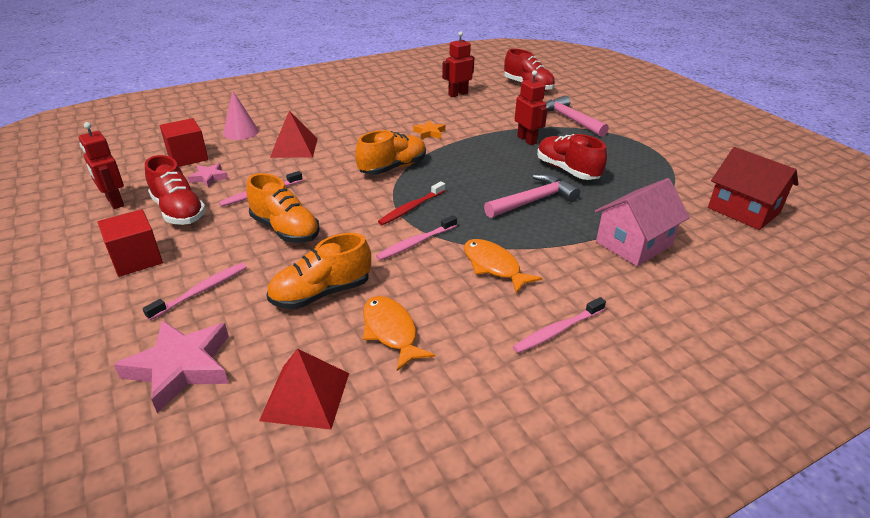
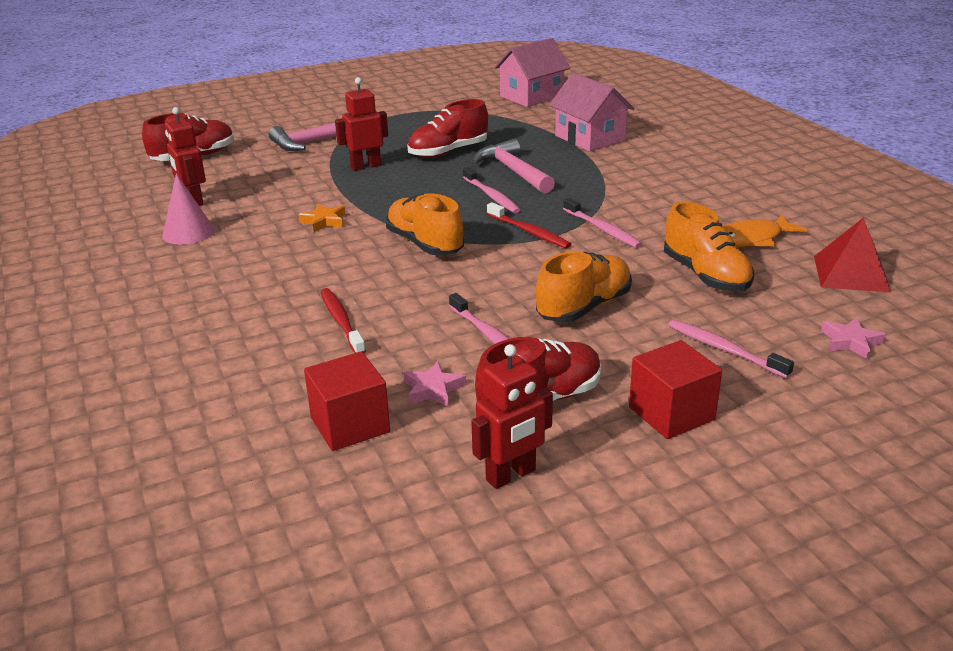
camera: 85 degrees left, 5 degrees down
pink star [114,321,229,413] -> pink star [821,317,886,359], size x0.52
pink cone [223,91,259,140] -> pink cone moved to [162,173,215,245]
red pyramid [270,111,318,158] -> red toothbrush [321,288,366,354]
orange fish [464,239,542,294] -> none
pink toothbrush [513,297,606,353] -> pink toothbrush moved to [463,167,521,213]
red house [708,147,798,230] -> pink house [494,38,570,107]

